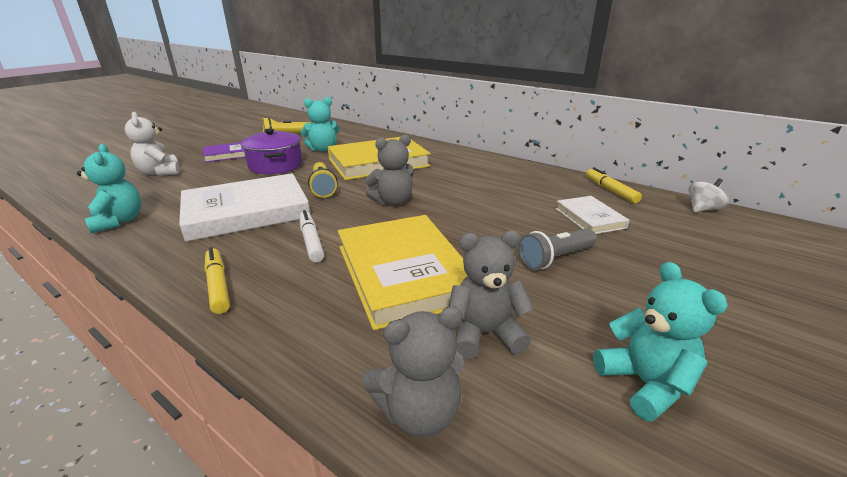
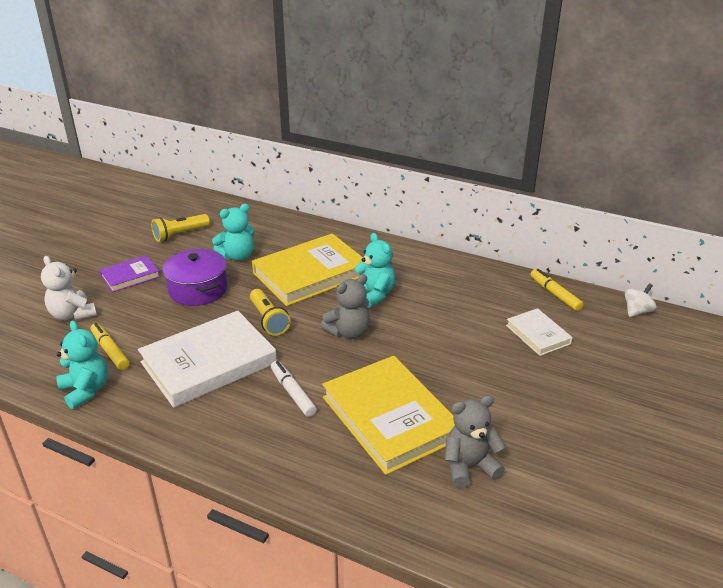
camera: 10 degrees left, 5 degrees up
yellow marker [204,247,230,314] -> yellow marker moved to [90,323,129,370]
grey teddy bear [362,306,464,437] -> none
grey flashlight [518,228,597,270] -> none
turquoise teddy bear [593,262,728,422] -> turquoise teddy bear moved to [355,233,395,308]

